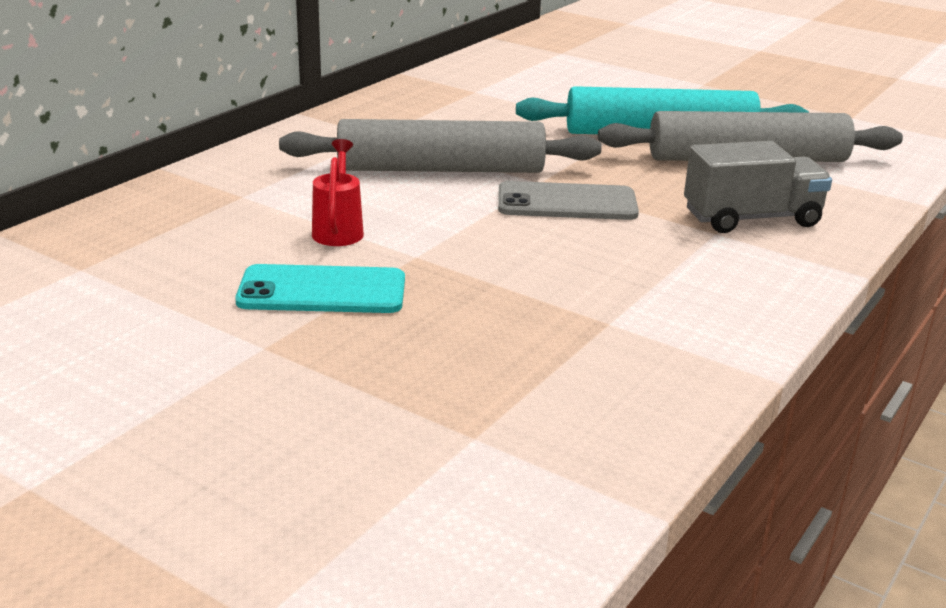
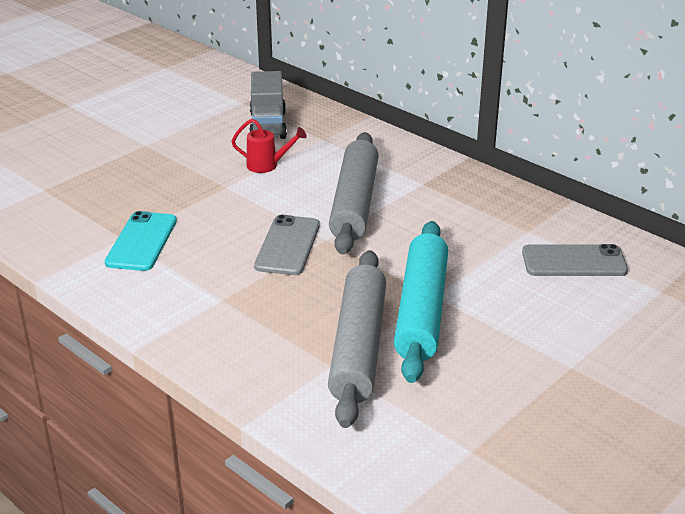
camera: 100 degrees right, 5 degrees up
turquoise phone [235,264,405,313] -> turquoise phone moved to [105,211,177,271]
grey truck [684,141,832,233] -> grey truck moved to [249,71,287,139]
none -> grey phone [522,244,628,276]

